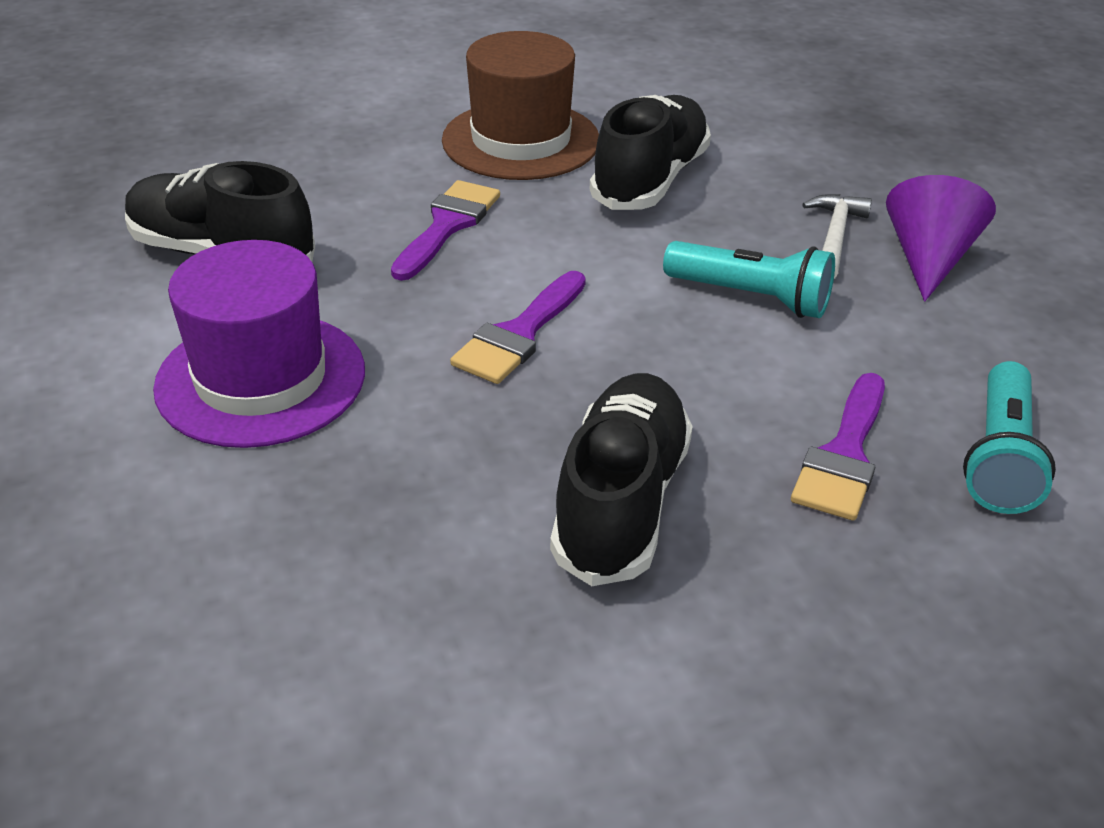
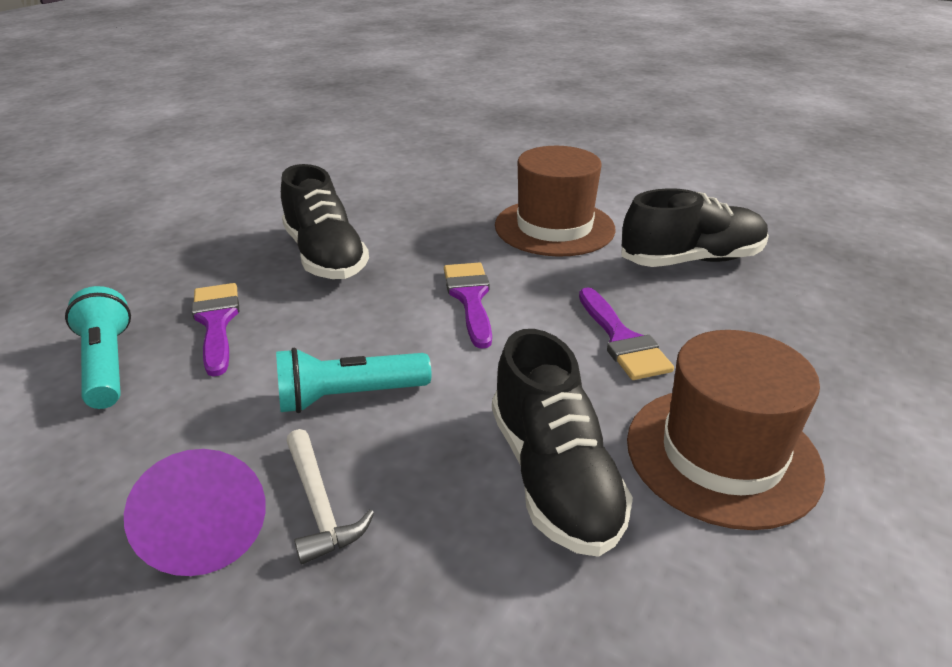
camera: 140 degrees right, 5 degrees down
purple hat [153,240,365,448] -> brown hat [495,146,615,257]

